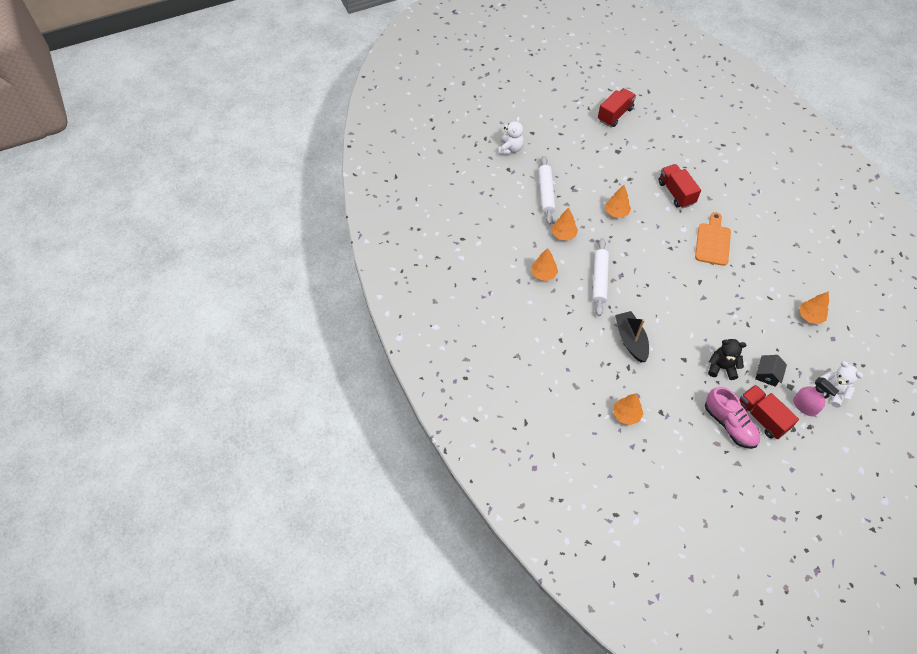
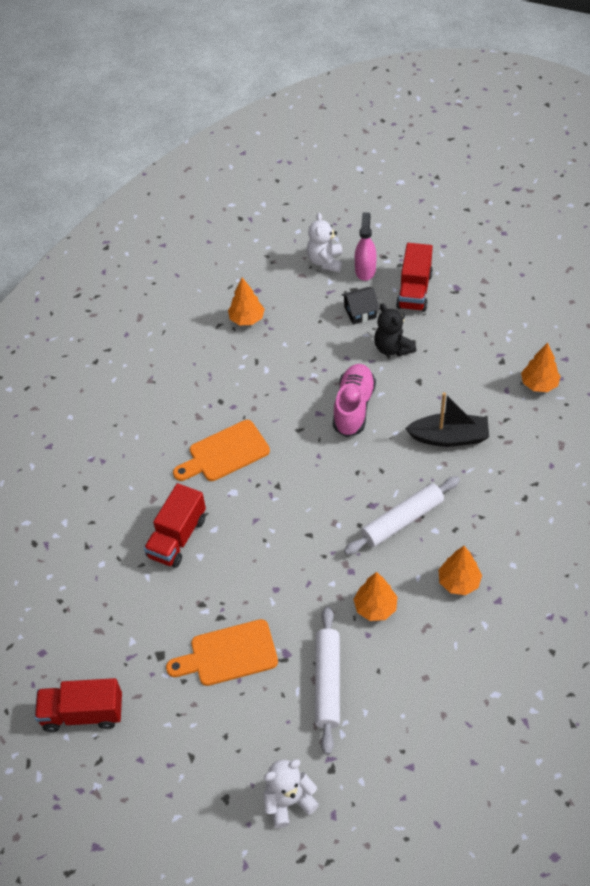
camera: 130 degrees left, 5 degrees down
white rolling pin [538,156,556,224] -> white rolling pin turned 45 degrees counterclockwise [315,606,340,755]
orange tree [605,185,631,218] -> none
black boat [615,311,649,363] -> black boat turned 120 degrees counterclockwise [405,392,489,447]
pink shoe [705,387,760,449] -> pink shoe moved to [333,364,376,437]
none -> orange cutting board [166,619,278,686]

